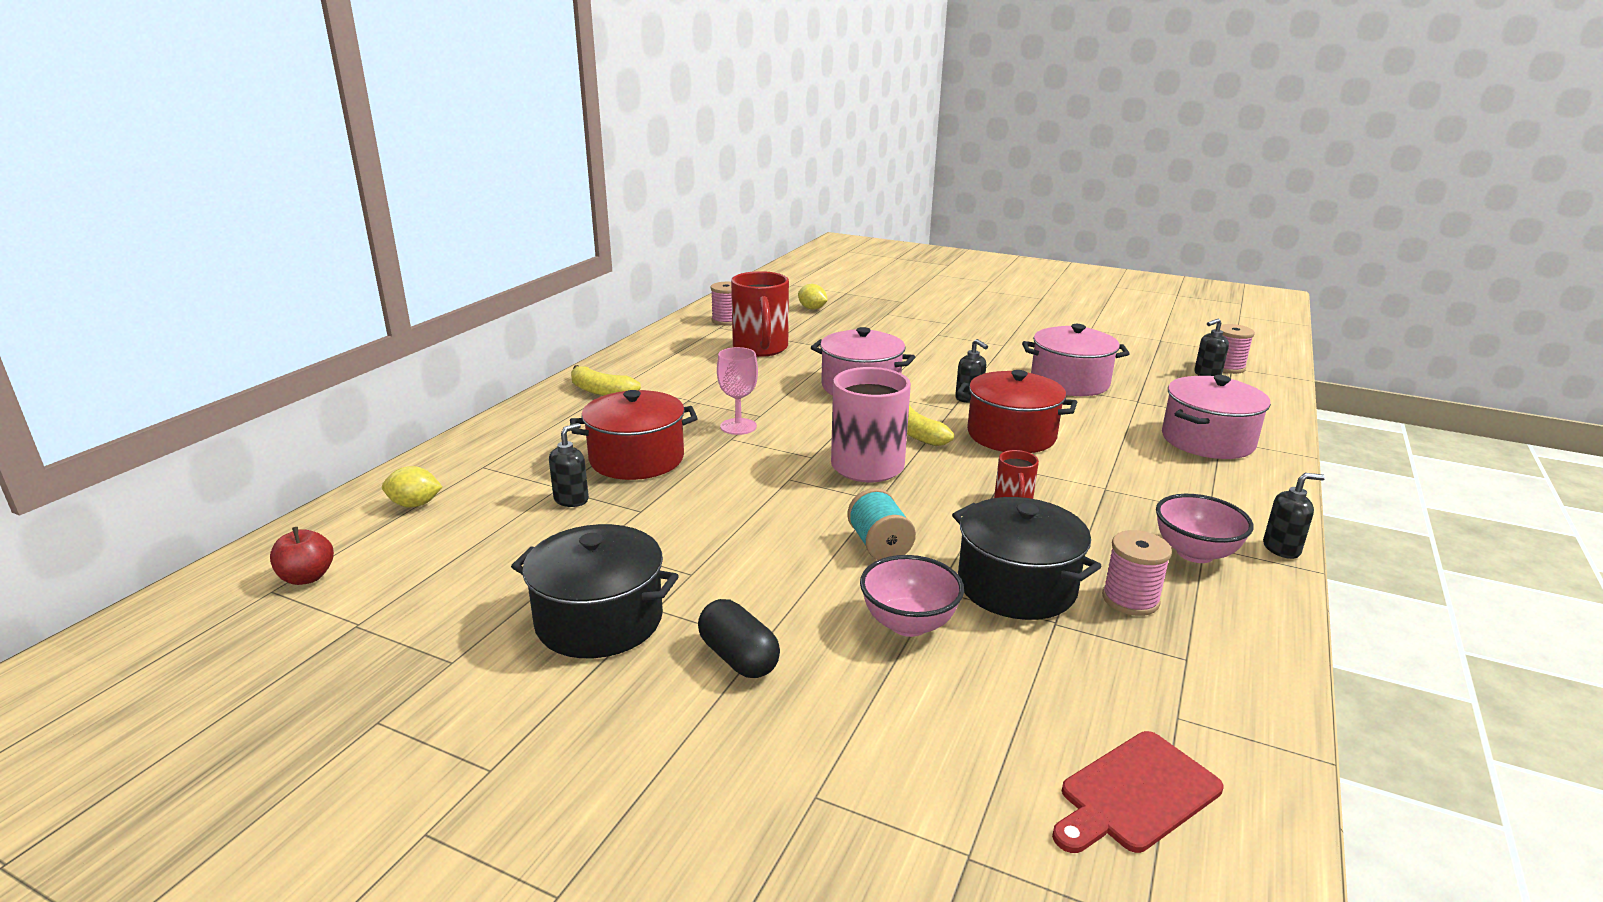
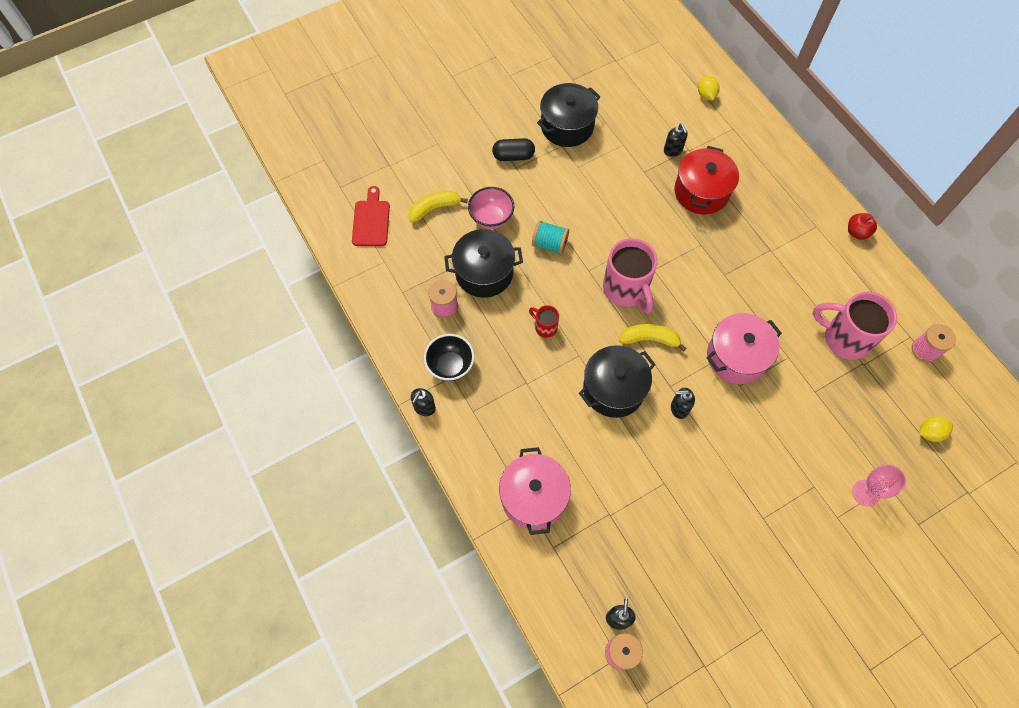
camera: 125 degrees right, 40 degrees up
red apple [270,527,334,585] -> red apple moved to [848,213,877,240]
yellow lemon [382,466,442,508] -> yellow lemon turned 45 degrees counterclockwise [698,76,720,100]
yellow banana [571,365,641,396] -> yellow banana moved to [408,191,468,223]
pink goblet [717,347,758,435] -> pink goblet moved to [852,464,906,507]
red mug [731,271,789,357] -> pink mug [813,292,897,360]
red pot [957,370,1077,453] -> black pot [579,345,656,418]
pink pot [1022,324,1130,396] -> none
pink bowl [1156,494,1254,563] -> black bowl [424,334,474,381]

